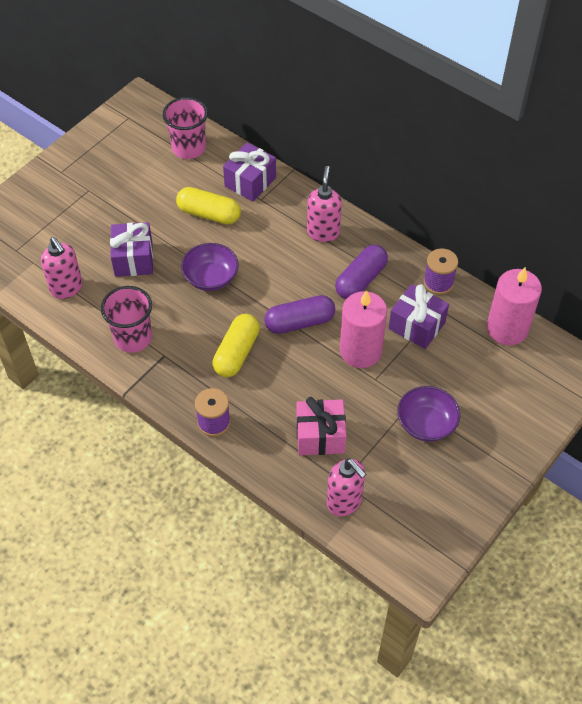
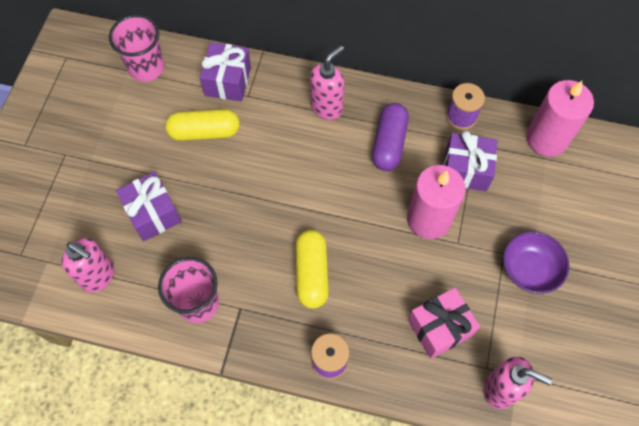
camera: 25 degrees left, 10 degrees up
purple bowl [181,243,239,291] -> none
purple capsule [264,295,335,334] -> none
pink soap dispenser [307,166,342,242] -> pink soap dispenser turned 60 degrees clockwise [310,45,344,120]

